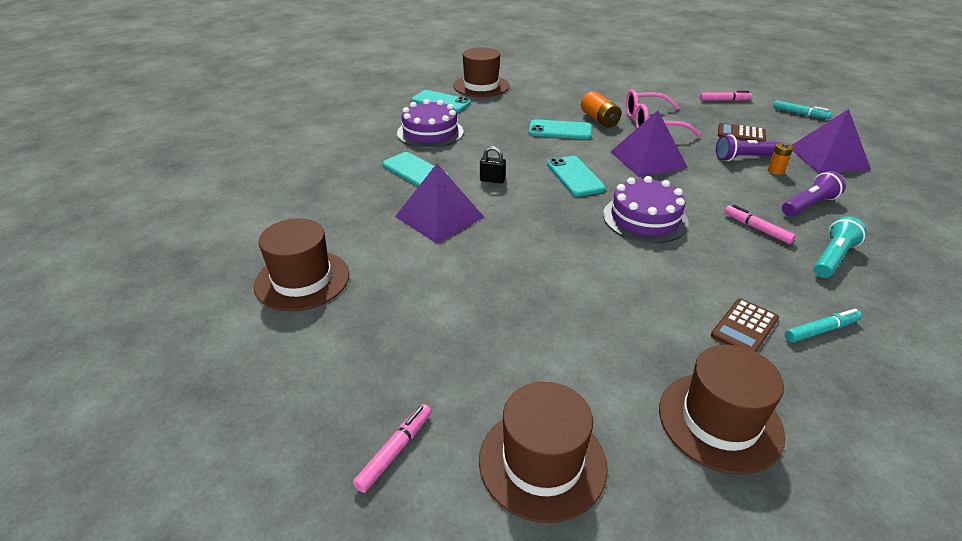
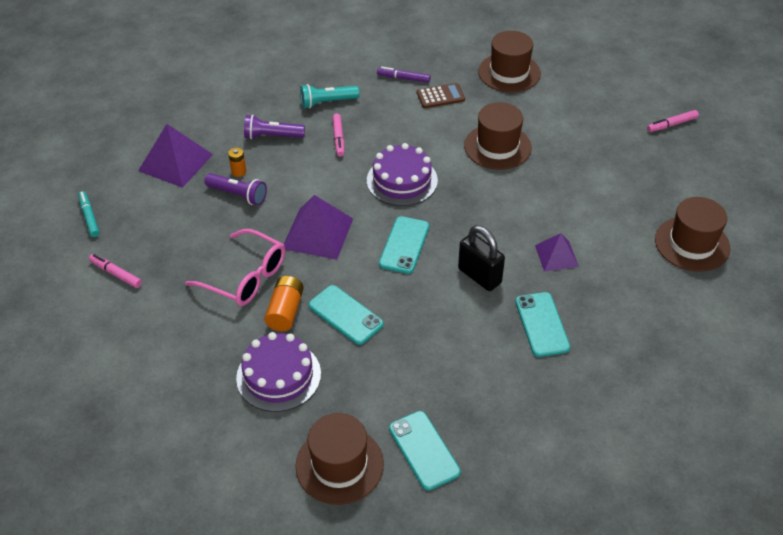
camera: 145 degrees left, 10 degrees up
purple pyramid [395,164,485,244] -> purple pyramid [535,233,579,272], size x0.61
purple cake [397,99,464,148] -> purple cake moved to [236,332,321,412]
brown hat [479,382,608,523] -> brown hat moved to [464,102,532,170]
black padlock [480,146,506,184] -> black padlock [458,225,505,291], size x1.79
brown calculator [718,123,766,142] -> none
turquoise marker [785,308,862,343] -> purple marker [377,67,431,83]

